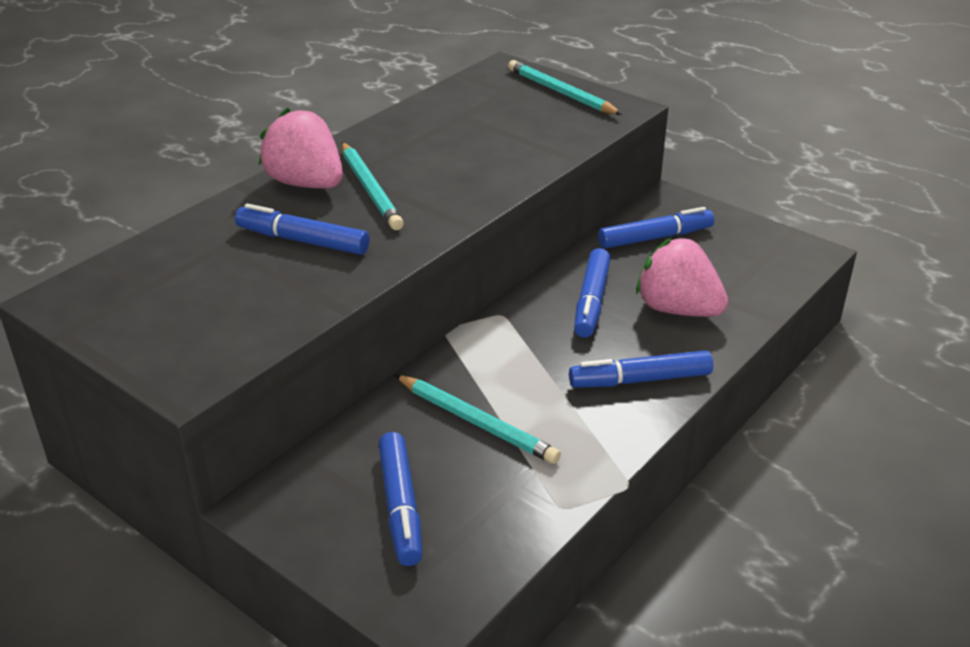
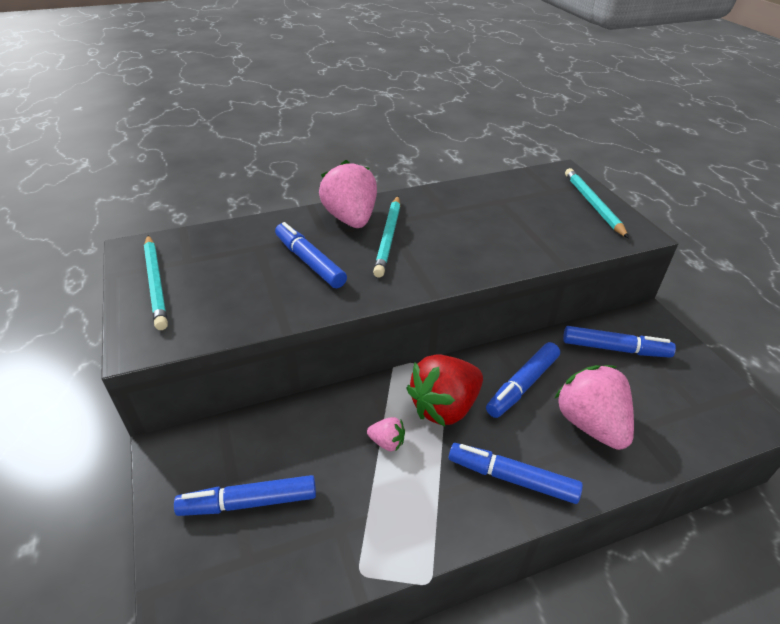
camera: 30 degrees right, 5 degrees up
blue marker [378,432,422,566] -> blue marker turned 60 degrees clockwise [174,475,316,516]
turquoise pencil [395,375,561,464] -> turquoise pencil moved to [144,235,168,330]
none -> pink strawberry [367,417,405,452]
none -> red strawberry [407,354,483,426]

